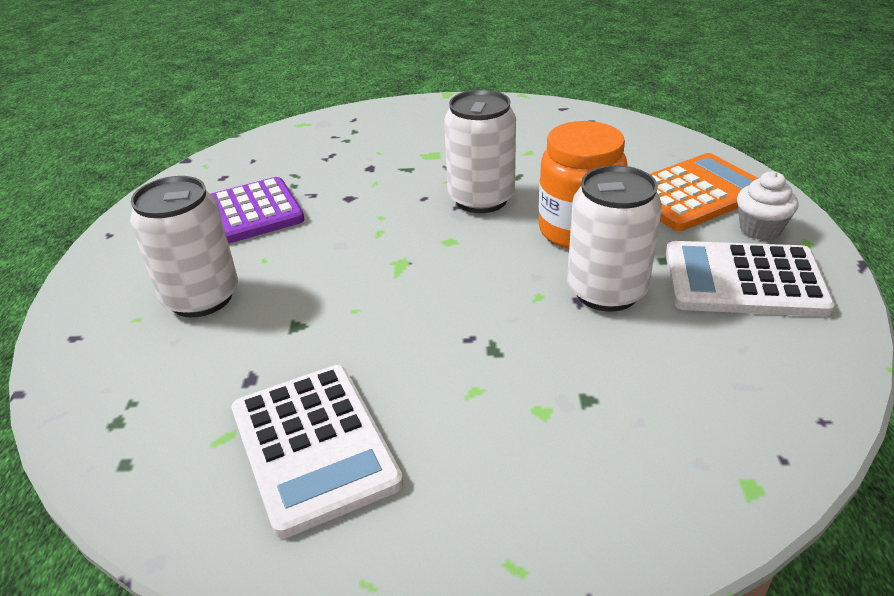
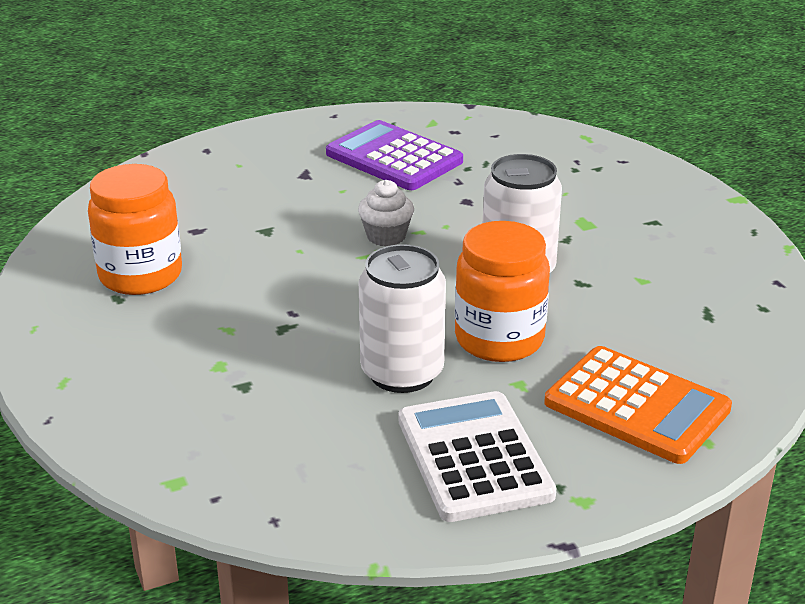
camera: 65 degrees right, 5 degrees down
white can [130,176,238,317] -> none
white calculator [231,365,403,538] -> orange jar [88,164,182,295]
white cupcake [737,171,799,240] -> white cupcake moved to [358,180,414,246]

